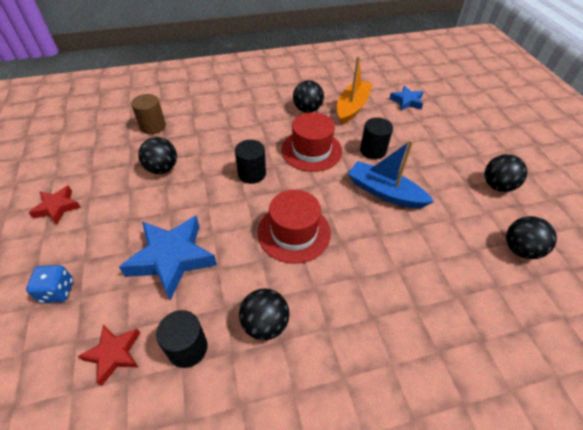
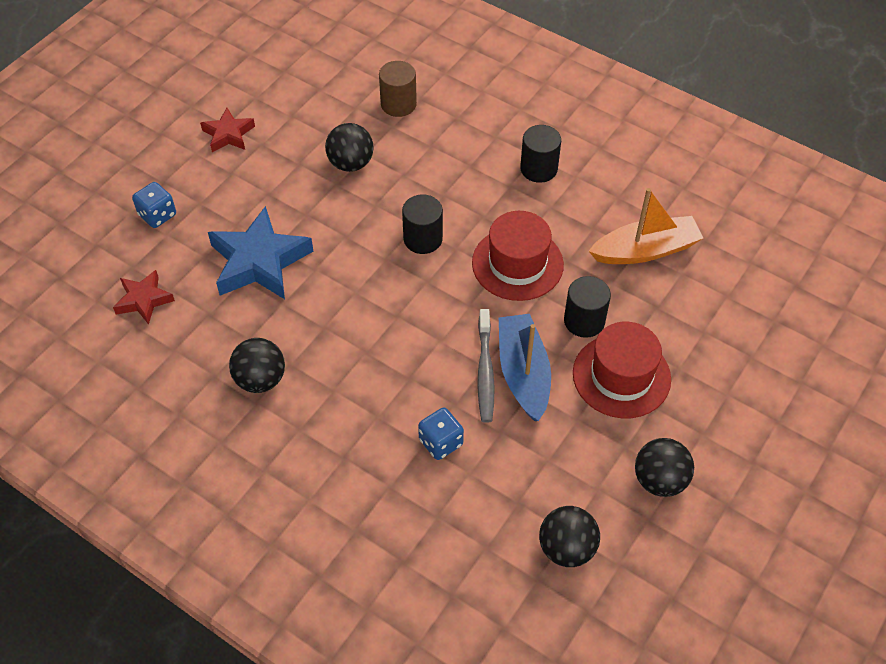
camera: 50 degrees right, 5 degrees up
black cylinder [156,310,207,368] -> black cylinder moved to [520,125,561,183]
red hat [258,190,331,264] -> red hat moved to [573,322,671,418]
black ball [293,80,324,113] -> none
blue star [389,86,423,110] -> none
none -> blue dice [418,407,464,460]
none -> grey toothbrush [477,309,495,423]

